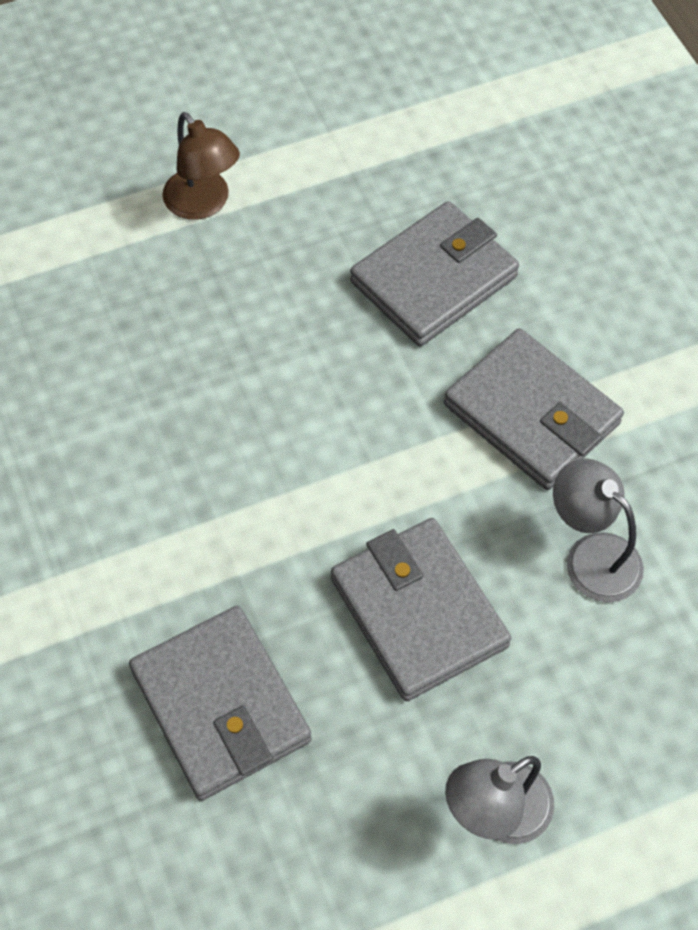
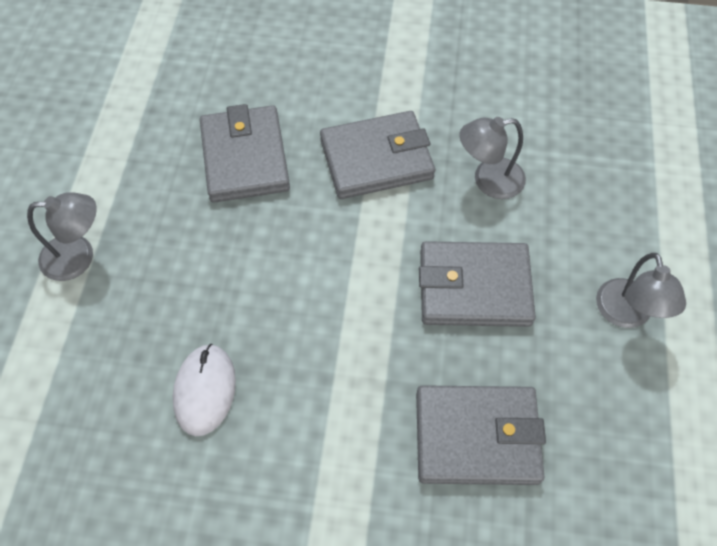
camera: 60 degrees left, 0 degrees up
brown lamp [162,112,240,220] -> grey lamp [27,192,97,281]
none -> white mouse [173,344,236,436]

